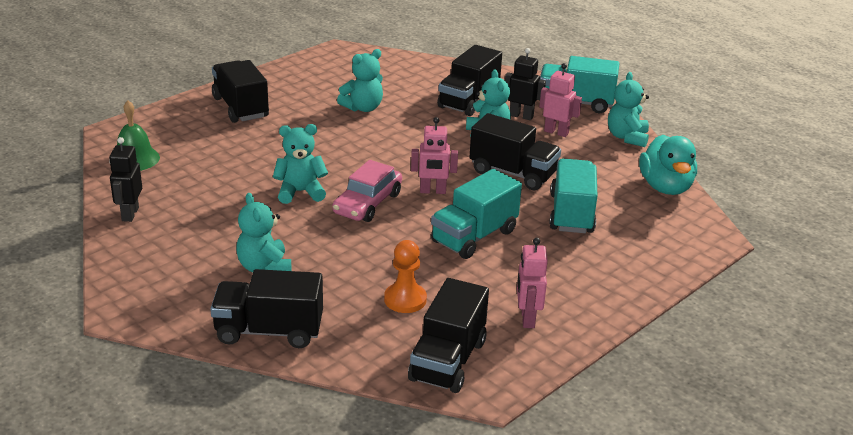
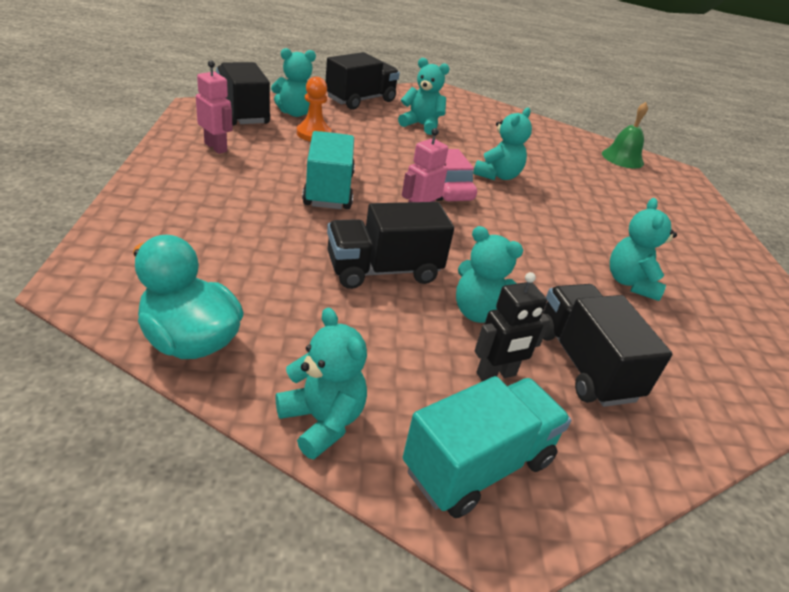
camera: 130 degrees right, 5 degrees up
black robot [109,137,142,222] -> none
black truck [212,60,269,123] -> none
pink robot [539,63,582,137] -> none
turquoise truck [549,159,598,233] -> none
none -> turquoise teddy bear [271,48,316,117]

